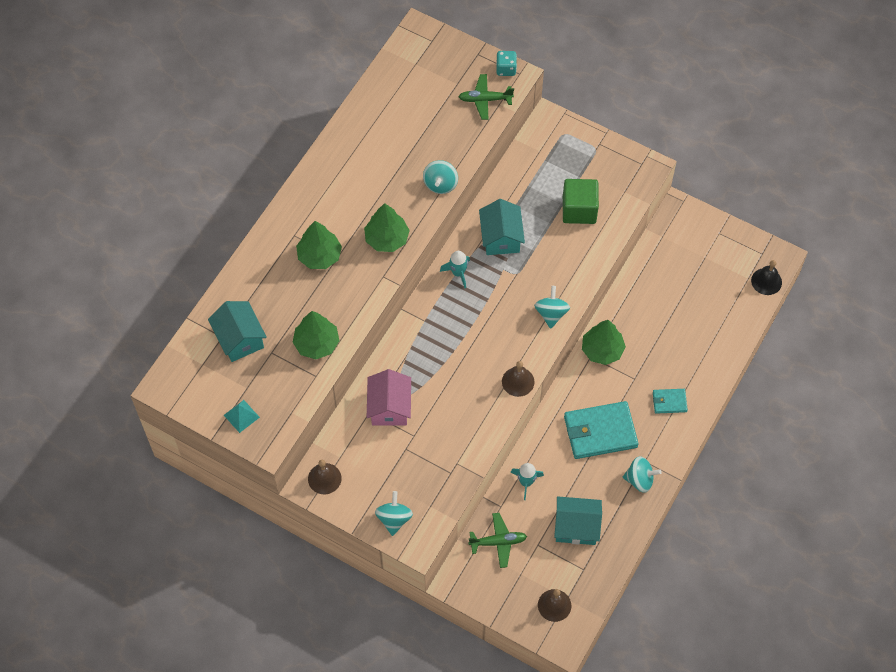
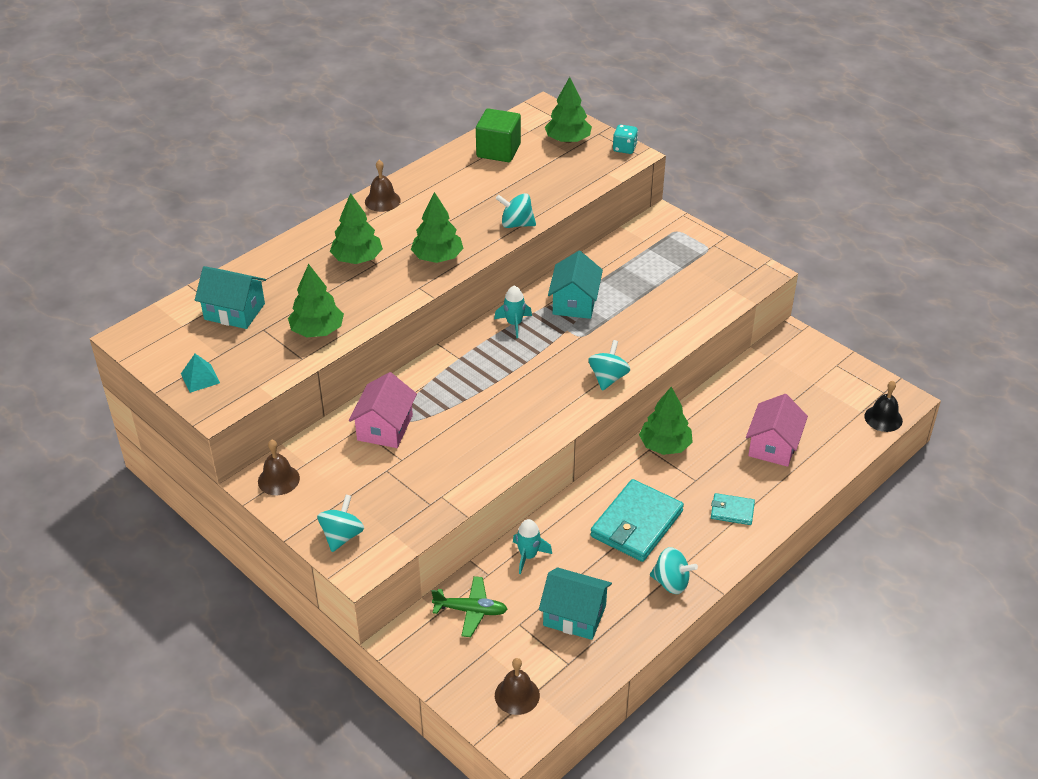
camera: 15 degrees right, 20 degrees down
turquoise house [208,301,267,362] -> turquoise house turned 60 degrees counterclockwise [195,266,266,329]
turquoise spinning top [423,160,458,194] -> turquoise spinning top turned 75 degrees clockwise [496,193,536,228]
green plane [458,74,514,120] -> none
brown bell [502,361,535,397] -> brown bell moved to [365,160,401,212]
green cube [563,179,599,224] -> green cube moved to [476,108,521,162]
turquoise wallet [564,401,639,459] -> turquoise wallet turned 60 degrees counterclockwise [590,479,684,562]
none -> green tree [545,77,592,143]
none -> pink house [746,394,808,467]

